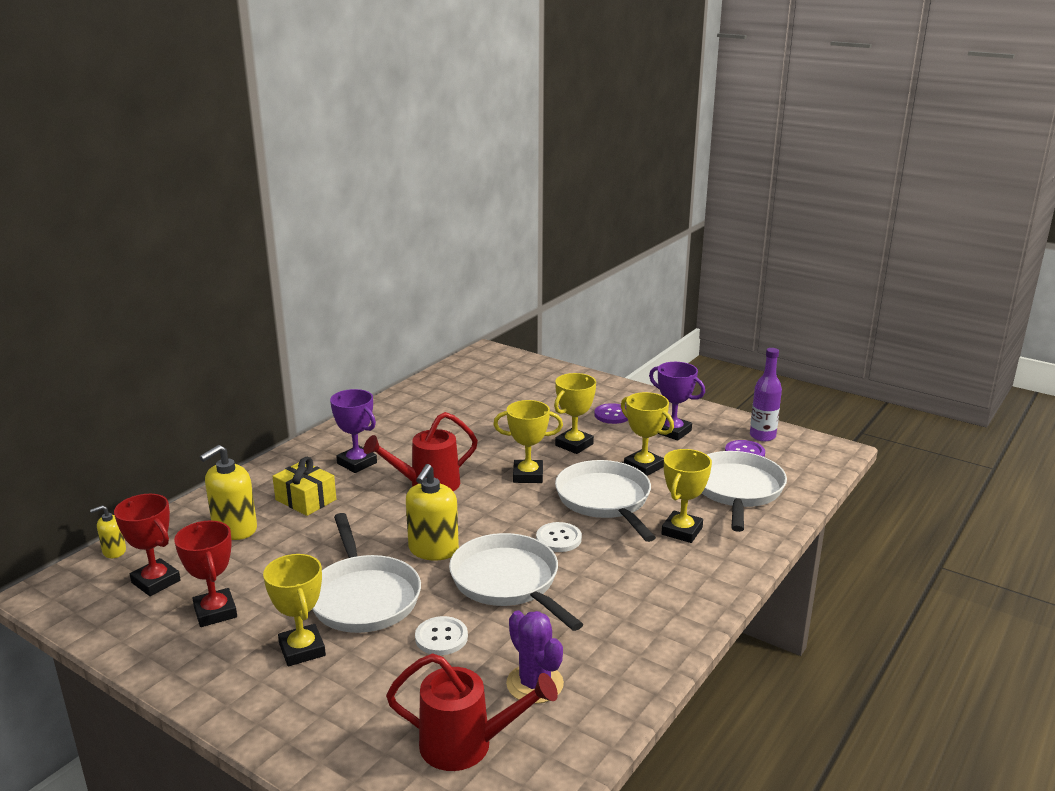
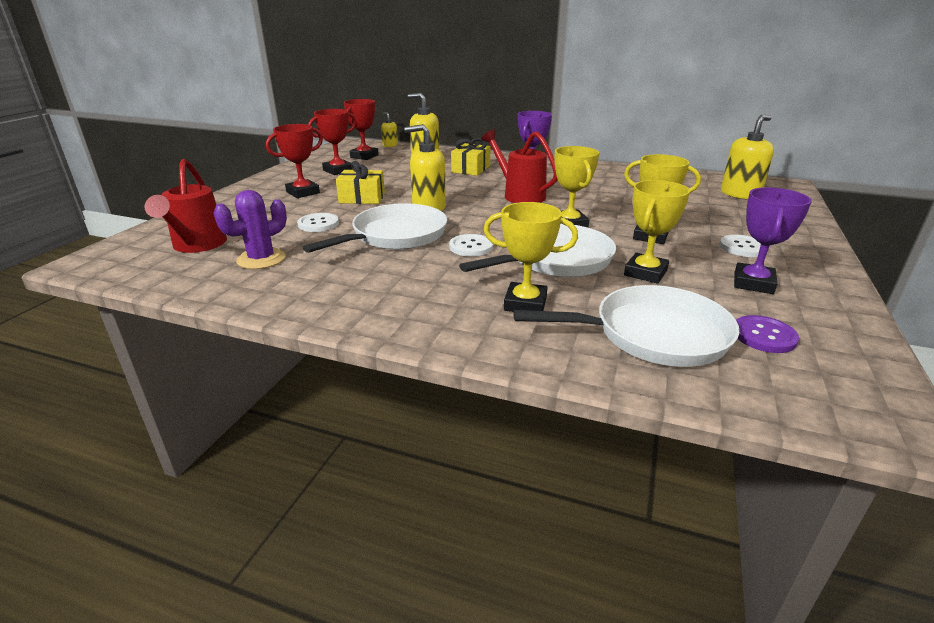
camera: 75 degrees right, 5 degrees up
yellow trophy [263,554,326,666] -> red trophy [266,124,323,198]
white pan [312,513,421,633] -> yellow gift [336,161,385,204]
purple button [594,403,628,424] -> white button [720,235,761,257]
purple bottle [750,348,782,441] -> none
none -> yellow soap dispenser [721,115,774,199]

